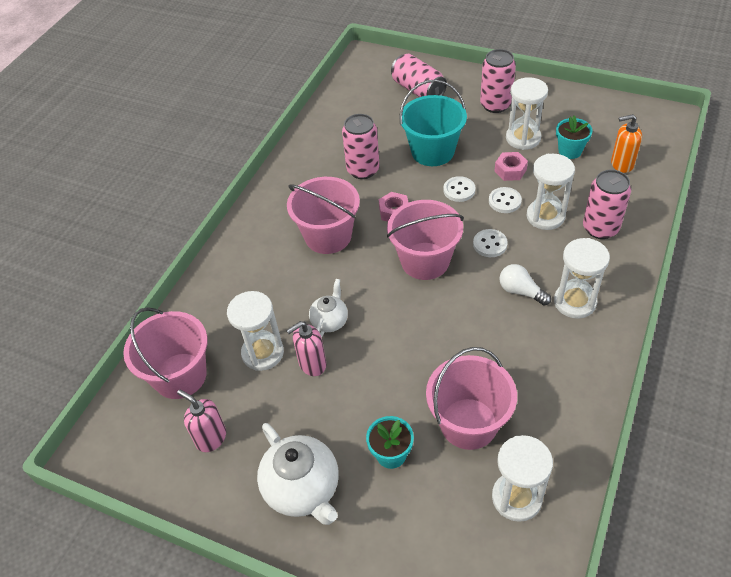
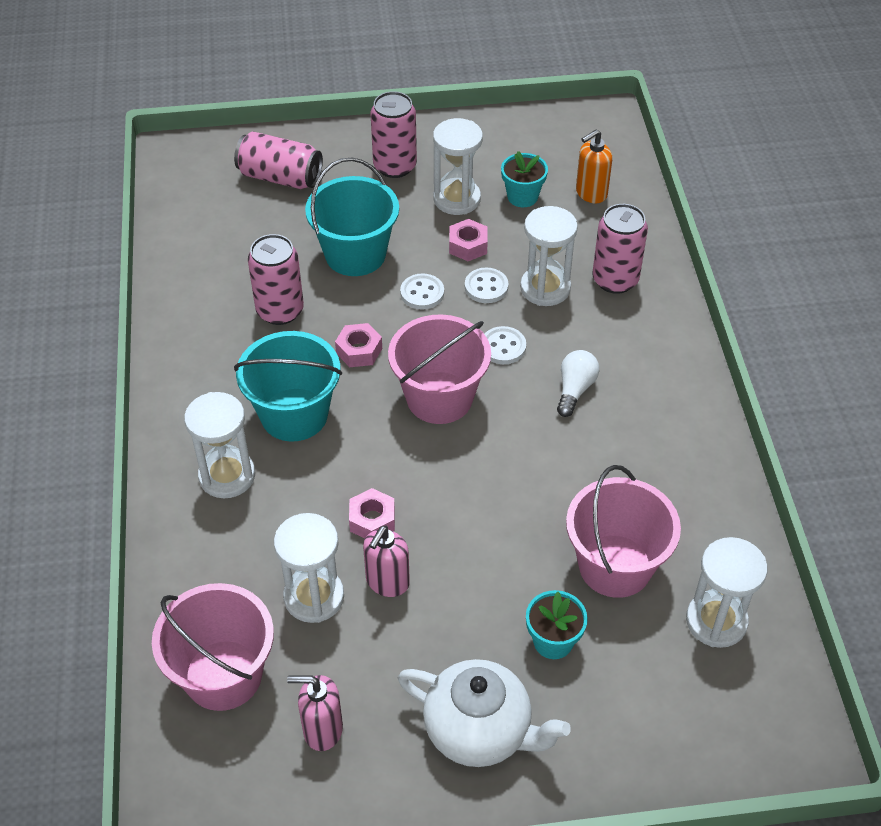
camera: 35 degrees left, 0 degrees up
pink bucket [287,177,360,254] -> turquoise bucket [234,331,342,442]
white teapot [309,279,348,338] -> pink nut [349,488,395,538]
white light bulb [499,264,551,306] -> white light bulb turned 105 degrees clockwise [557,350,599,417]
white hourglass [554,238,610,319] -> white hourglass moved to [184,392,255,498]

